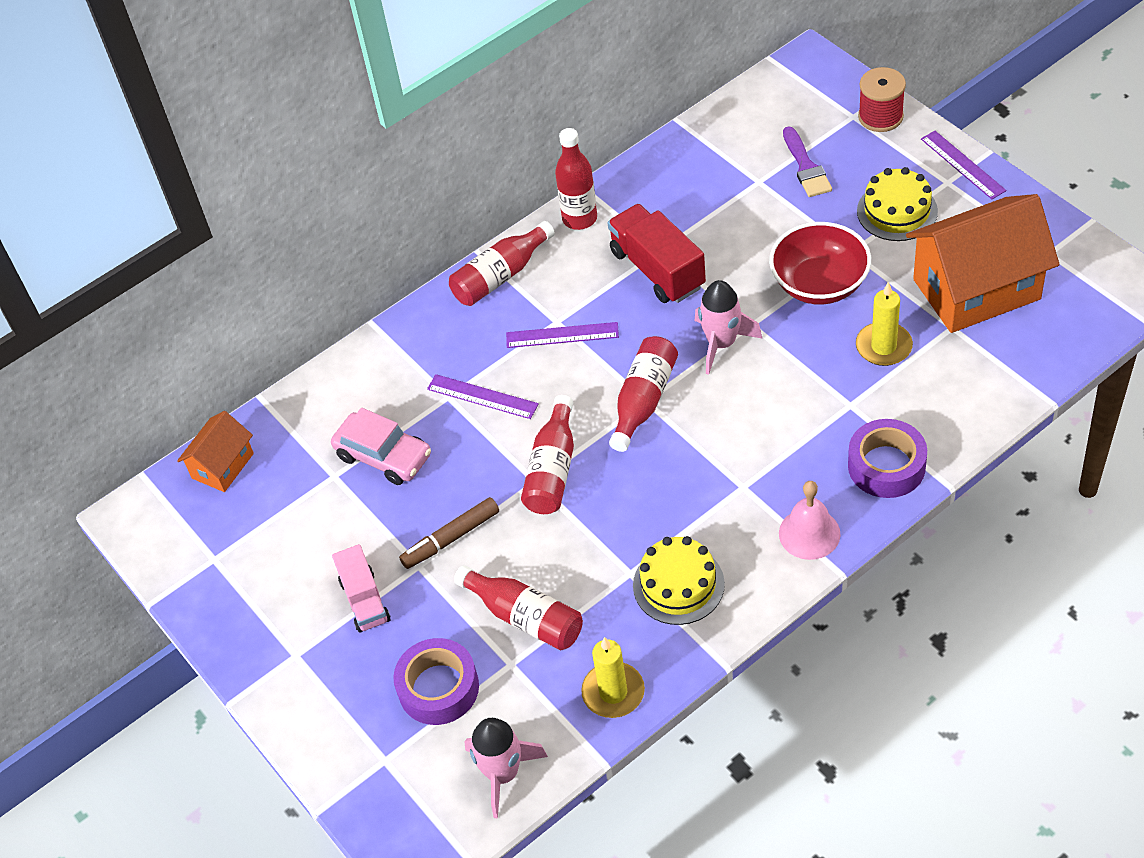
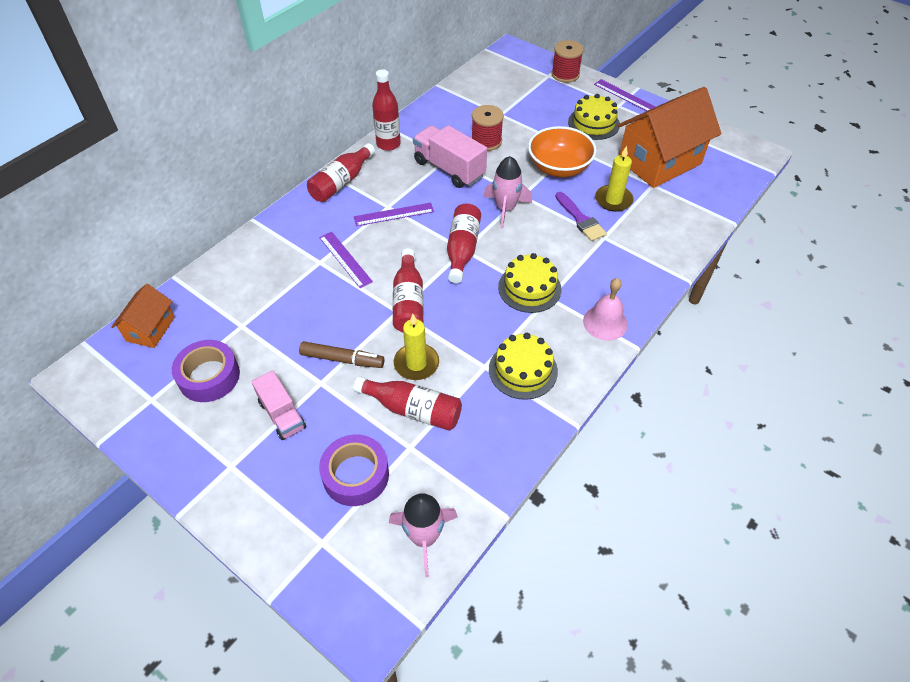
camera: 20 degrees left, 0 degrees up
pink car [331,408,431,485] -> none
brown marker [399,497,499,569] -> brown marker turned 120 degrees counterclockwise [299,341,384,368]
purple ruler [427,374,539,419] -> purple ruler turned 45 degrees clockwise [319,232,373,288]
yellow candle [581,637,645,718] -> yellow candle moved to [394,314,439,380]
red truck [608,204,706,303] -> pink truck [413,125,487,188]
red bowl [769,222,871,305] -> orange bowl [528,126,597,177]
purple brush [783,127,832,197] -> purple brush moved to [555,192,607,241]
purple tape [848,419,927,498] -> purple tape moved to [172,340,240,402]
none -> red spool [472,105,504,151]
none -> yellow cake [498,253,561,313]

